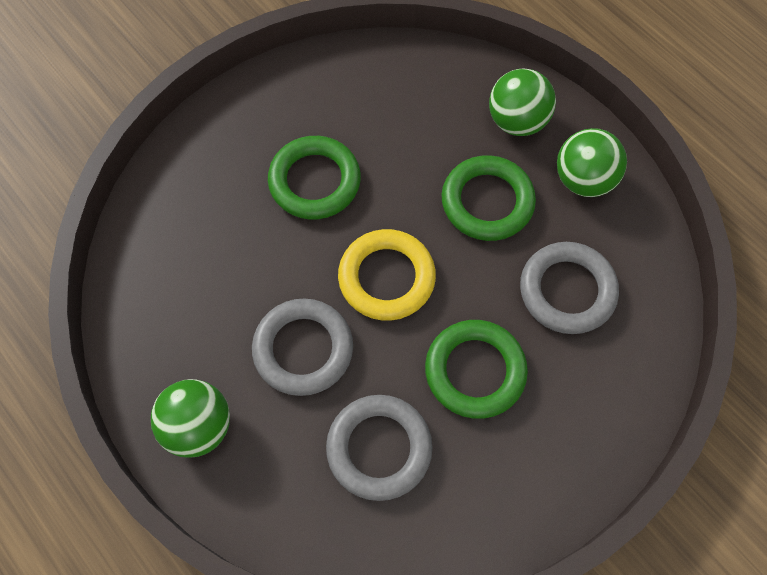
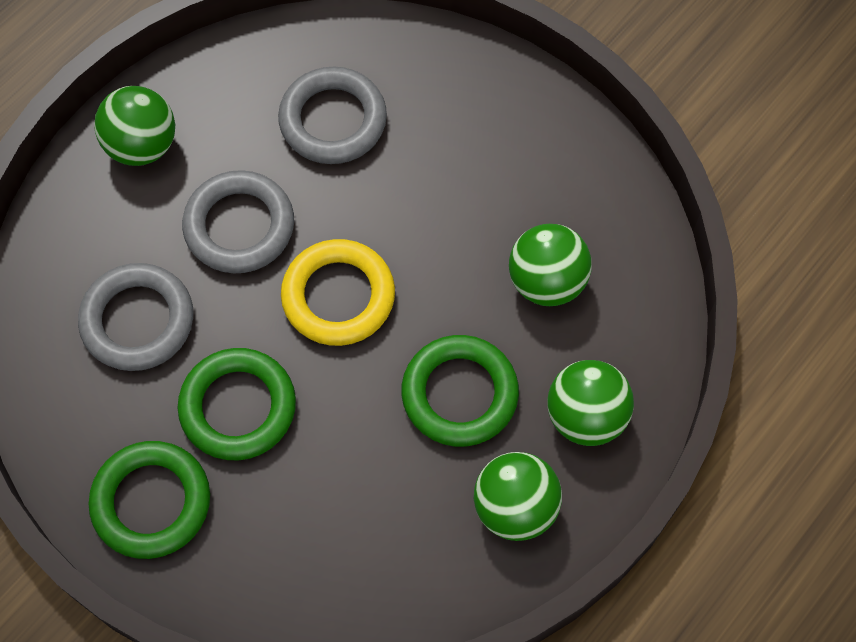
camera: 80 degrees right, 0 degrees up
green ring [268,136,361,220] -> green ring moved to [89,441,210,559]
grey ring [520,242,619,334] -> grey ring moved to [278,67,387,164]
none -> green ball [509,224,591,306]

